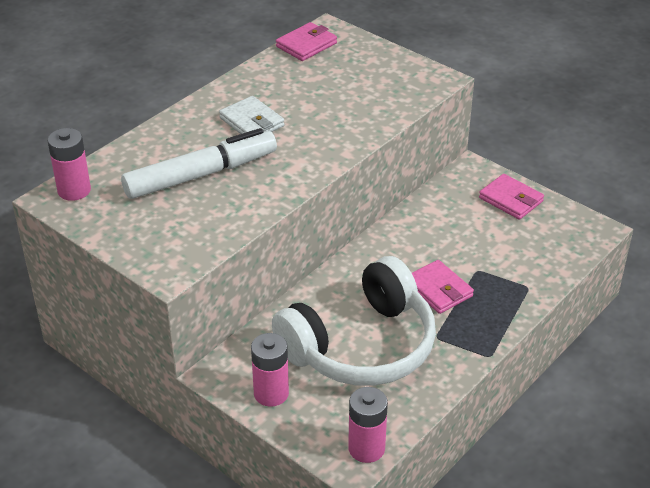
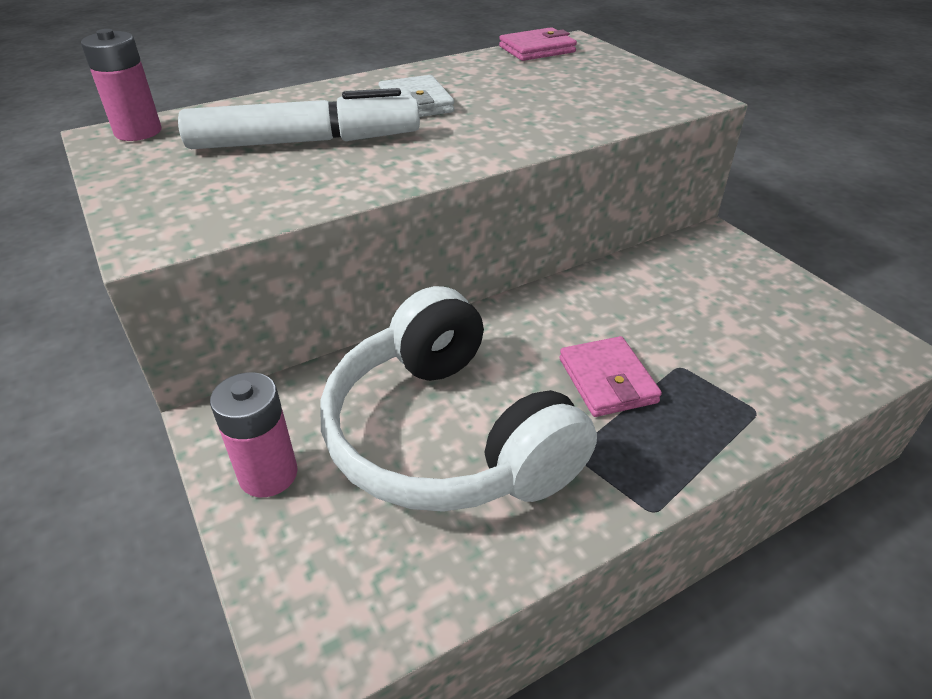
camera: 20 degrees right, 0 degrees up
white headphones [272,256,436,386] -> white headphones turned 75 degrees clockwise [321,286,597,512]
pink battery [348,387,388,463] -> none
pink wallet [479,174,544,220] -> none

